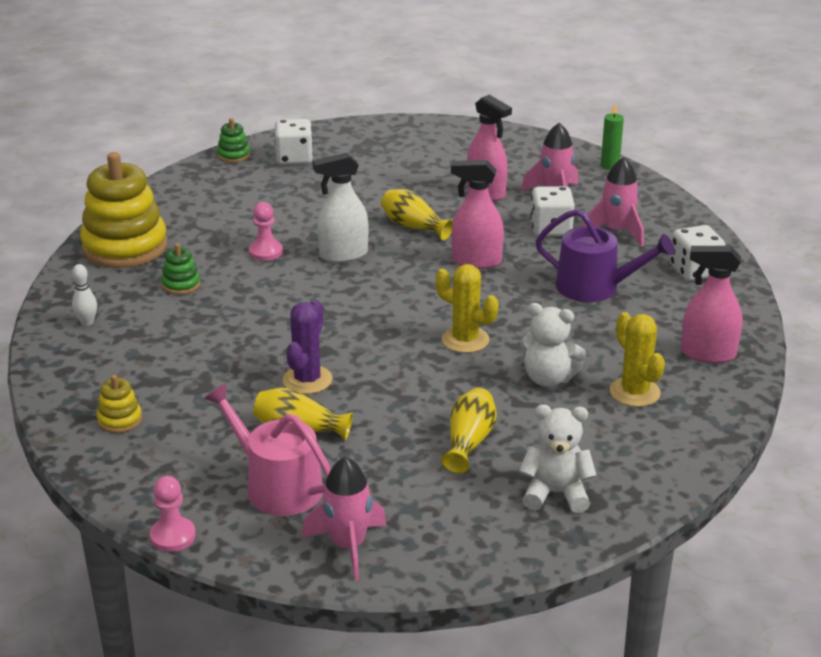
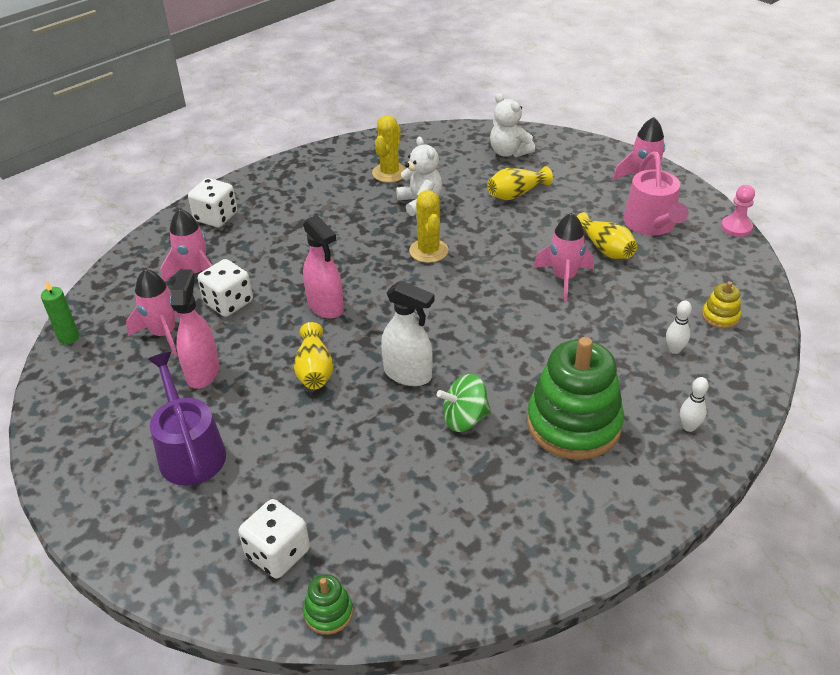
camera: 135 degrees left, 10 degrees up
yellow stacking toy [80,152,167,268] -> none
green stacking toy [161,243,201,295] -> green stacking toy [527,337,624,460], size x2.30
pink pawn [249,202,283,261] -> green spinning top [437,374,491,432]
purple cactus [283,300,333,394] -> pink rocket [534,213,594,301]
purple watering can [536,209,675,302] -> purple watering can moved to [148,352,226,486]
pink spray bottle [681,246,743,363] -> none
none -> white bowling pin [666,300,692,354]

